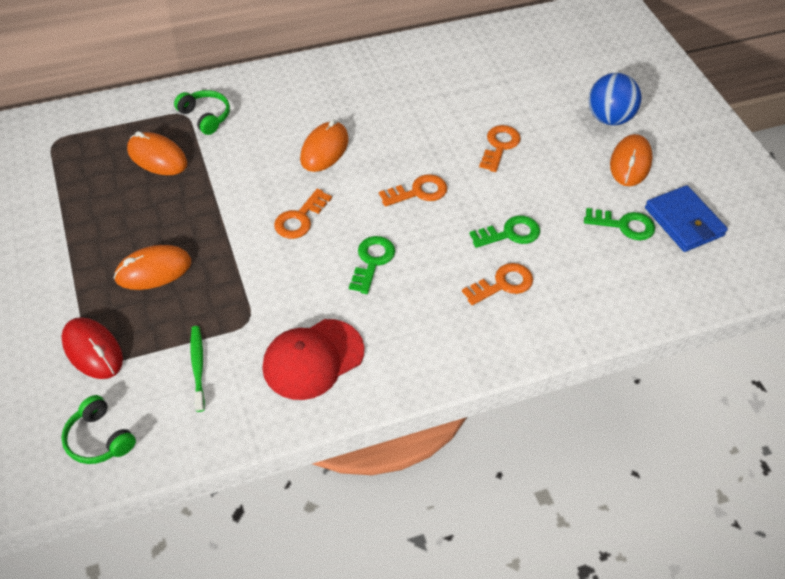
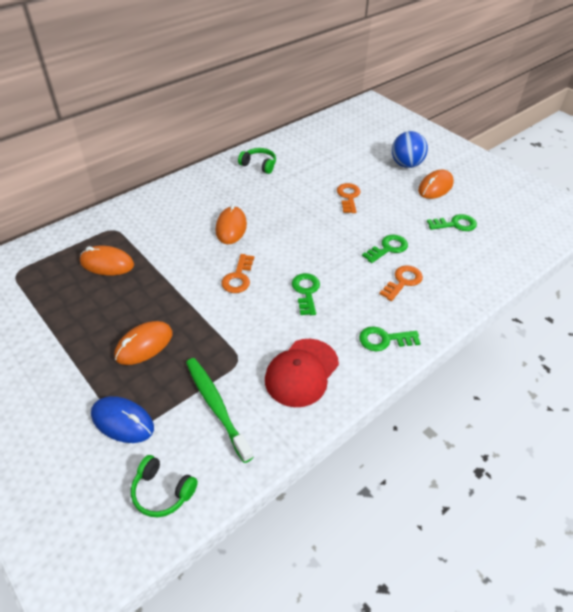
camera: 20 degrees left, 5 degrees down
red mouse [61,317,123,379] -> blue mouse [91,396,154,443]
green headphones [174,90,230,135] -> green headphones moved to [238,148,276,174]
green toothbrush [190,326,205,412] -> green toothbrush [186,358,254,463], size x1.58
orange key [379,174,447,207] -> none
orange mouse [610,134,652,186] -> orange mouse turned 45 degrees clockwise [418,170,454,199]
blue wallet [645,185,728,252] -> none
none -> green key [359,326,421,351]

